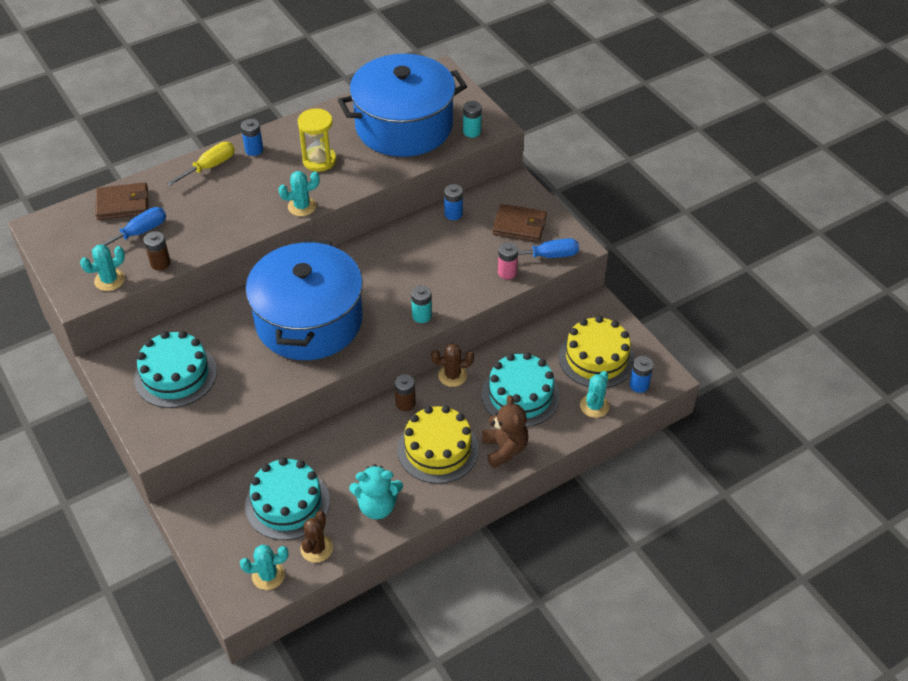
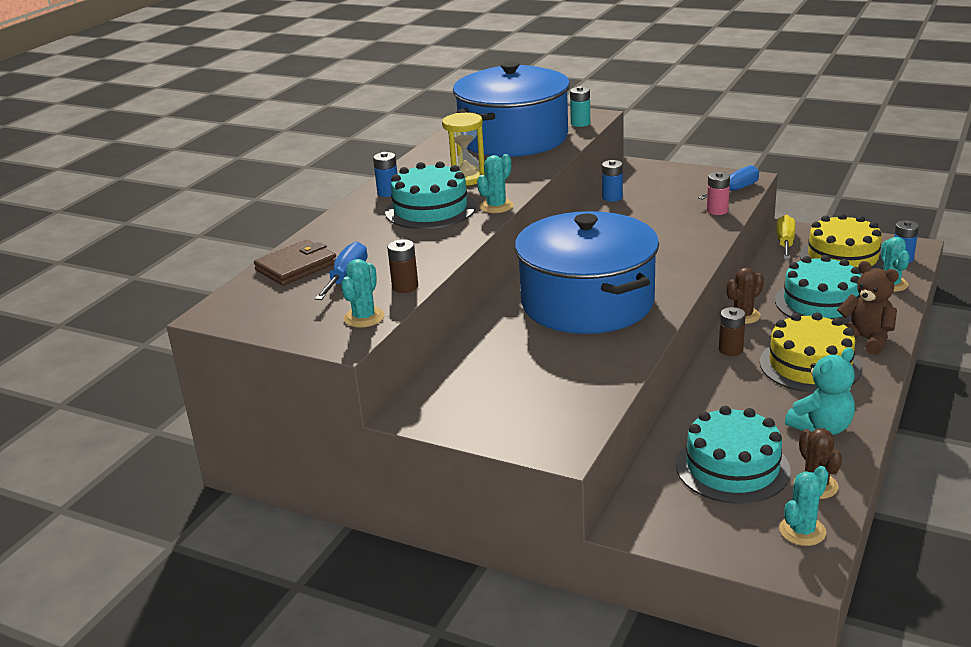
camera: 30 degrees left, 20 degrees down
turquoise cake [134,331,217,408] -> turquoise cake moved to [385,161,476,229]
yellow screwdriver [167,142,235,186] -> yellow screwdriver moved to [776,215,796,259]
turquoise battery [411,285,432,323] -> none
brown wallet [492,204,547,242] -> none

